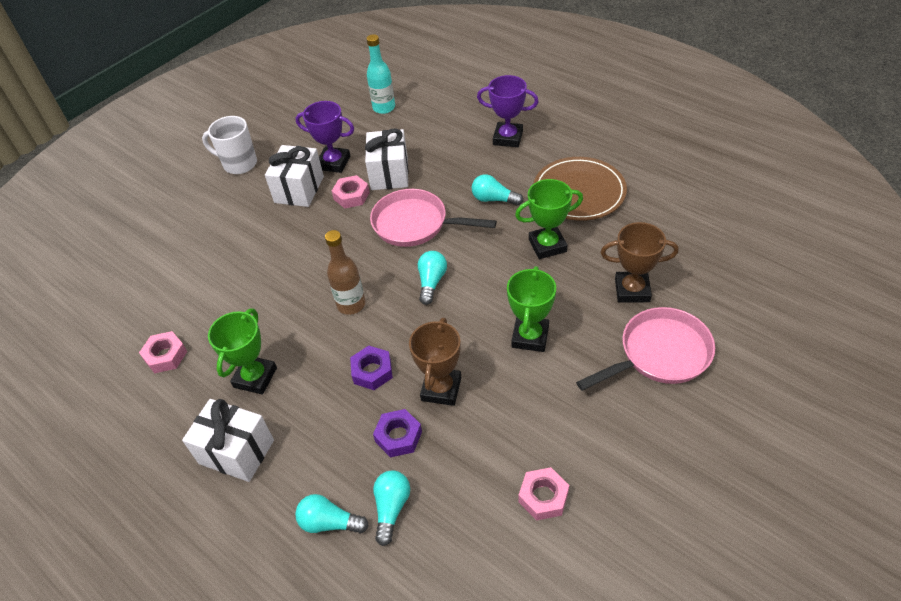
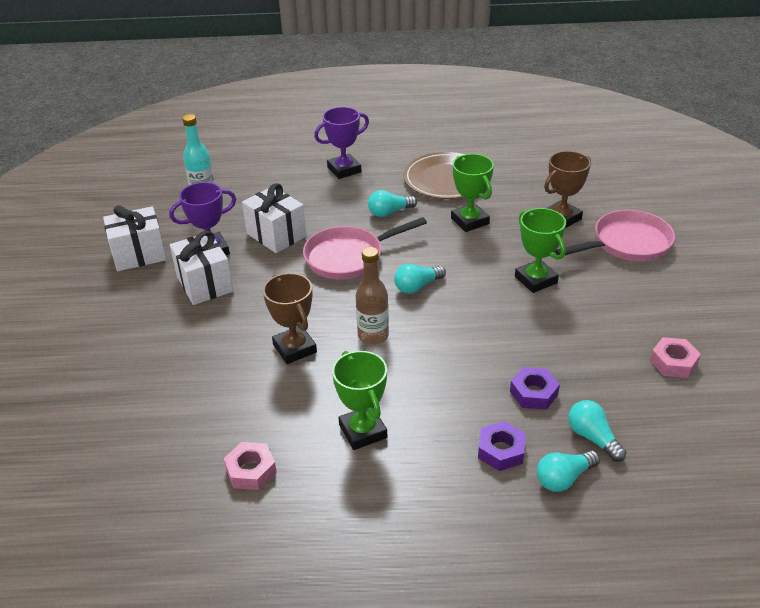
camera: 45 degrees left, 10 degrees down
white gift [182,399,274,482] -> white gift moved to [103,205,167,271]
white mug [202,116,257,174] -> none
pink nut [332,175,370,208] -> none
purple nut [350,346,393,390] -> purple nut moved to [478,421,526,471]
brown trophy [409,318,461,406] -> brown trophy moved to [263,273,317,364]
turquoise light bulb [418,251,447,305] -> turquoise light bulb turned 90 degrees counterclockwise [394,264,446,294]
green trophy [515,179,583,259] -> green trophy turned 60 degrees counterclockwise [451,154,494,232]
pink pan [576,307,715,391] -> pink pan turned 45 degrees clockwise [555,210,675,262]

